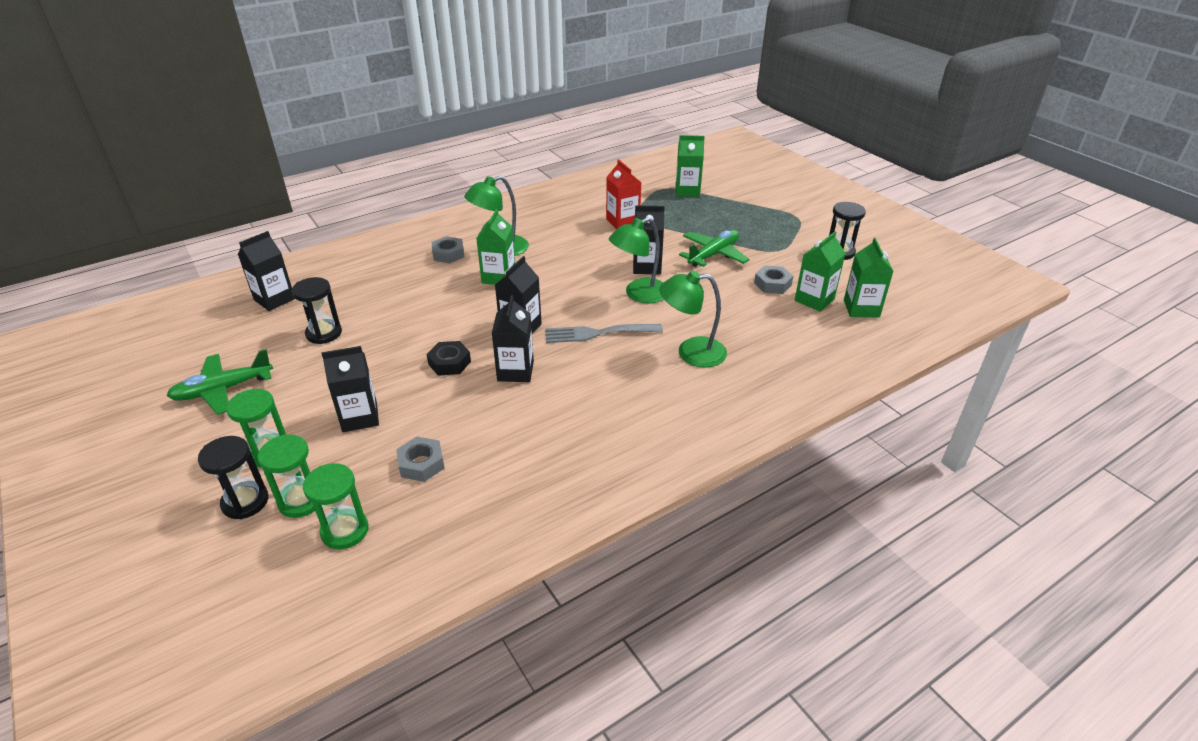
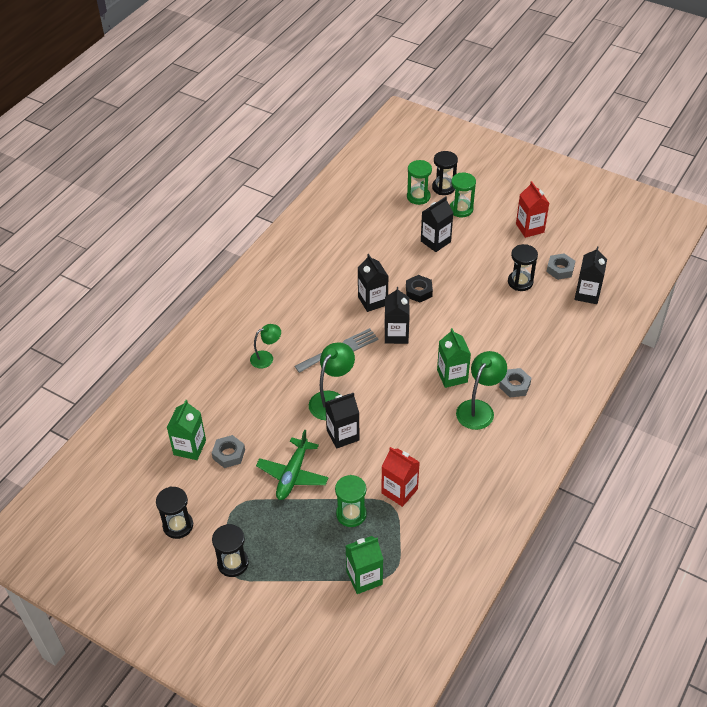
camera: 155 degrees right, 10 degrees up
green plane [167,349,273,415] -> red carton [516,181,549,238]
green hourglass [303,463,369,549] -> green hourglass moved to [335,475,367,527]
grey nut [396,437,445,482] -> grey nut moved to [547,253,575,280]
green lamp [659,271,727,368] -> green lamp [250,324,281,369], size x0.64
green carton [844,238,893,318] -> none
none -> black hourglass [212,524,249,577]

